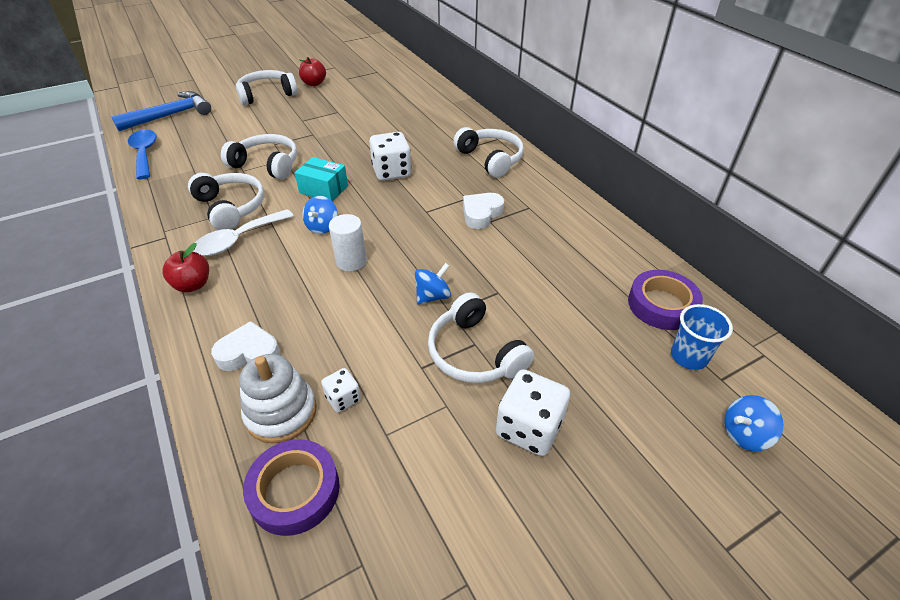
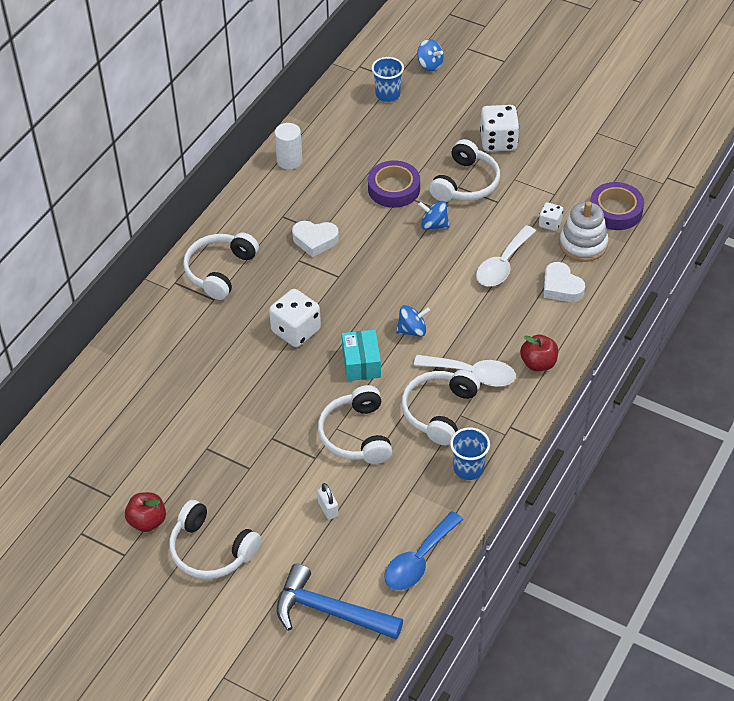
camera: 120 degrees left, 5 degrees up
white cylinder [329,214,367,272] -> white cylinder moved to [275,123,302,170]
purple tape [628,270,703,330] -> purple tape moved to [368,160,420,208]
none -> white padlock [317,483,338,520]
none -> blue cup [450,427,490,480]
none -> white spoon [476,225,536,286]

